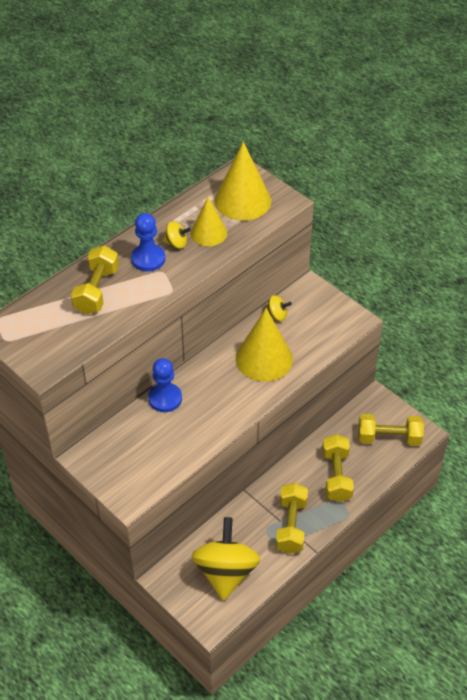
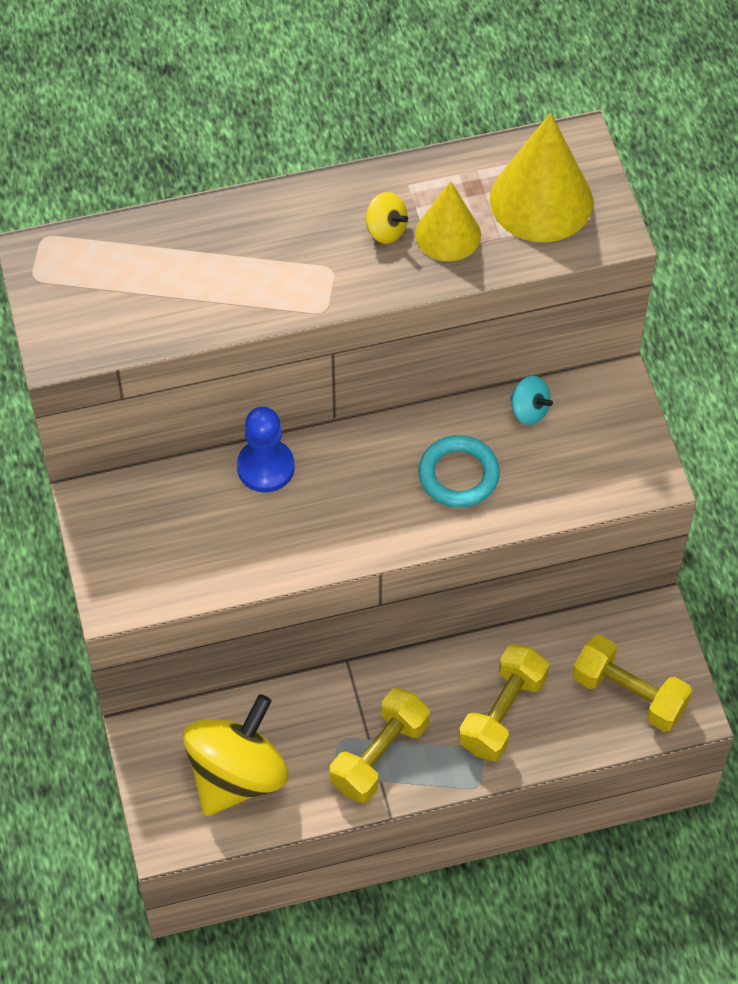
camera: 30 degrees right, 10 degrees up
yellow dumbbell [71,245,119,314] -> none
blue pawn [131,213,165,271] -> none
yellow cone [236,308,293,382] -> turquoise ring [418,435,500,508]
yellow spinning top [267,295,292,321] -> turquoise spinning top [510,376,553,425]

